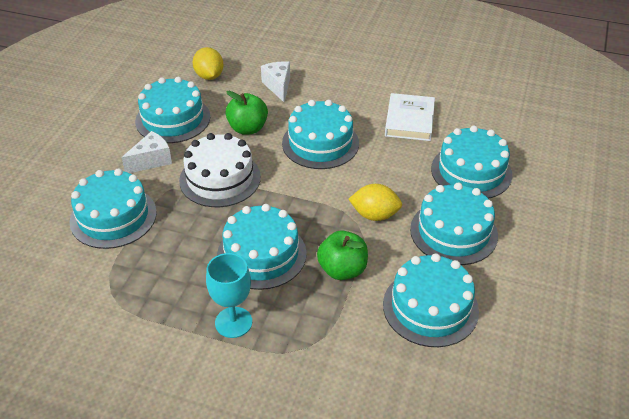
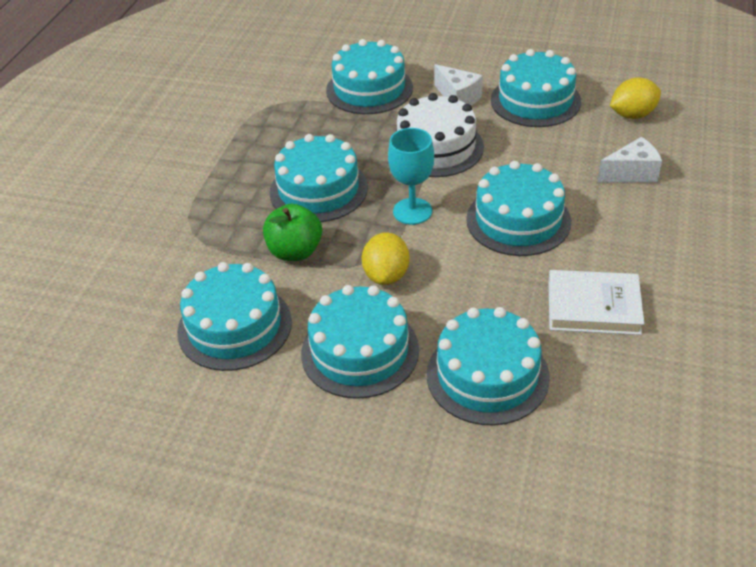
camera: 90 degrees right, 0 degrees up
turquoise goblet [206,253,252,338] -> turquoise goblet moved to [388,128,434,225]
green apple [226,91,268,135] -> none

